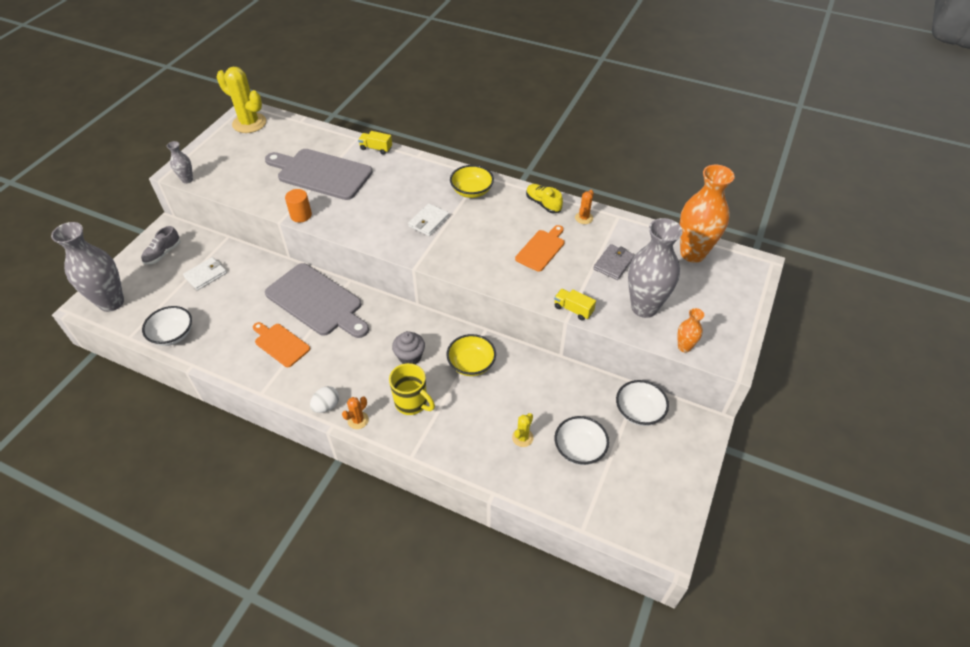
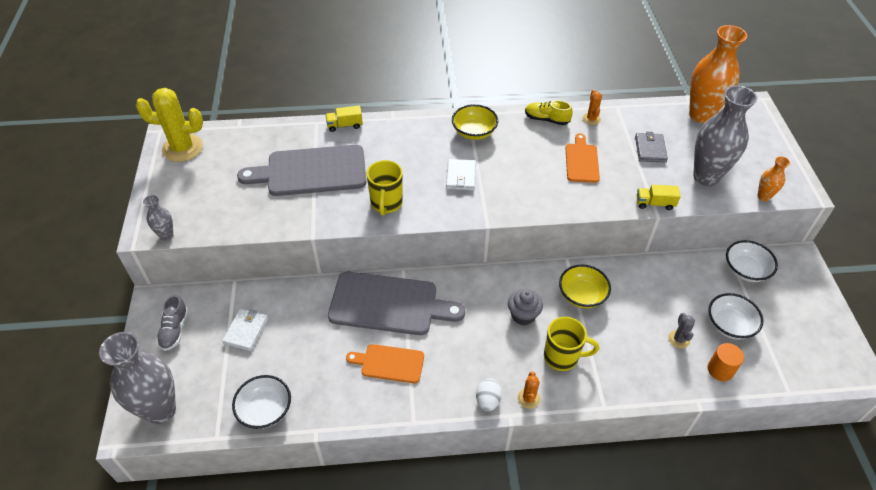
camera: 30 degrees left, 0 degrees up
orange cylinder [285,189,312,222] -> orange cylinder moved to [708,343,744,381]
yellow cactus [512,413,534,447] -> grey cactus [668,313,695,349]
none -> yellow mug [367,160,403,216]

